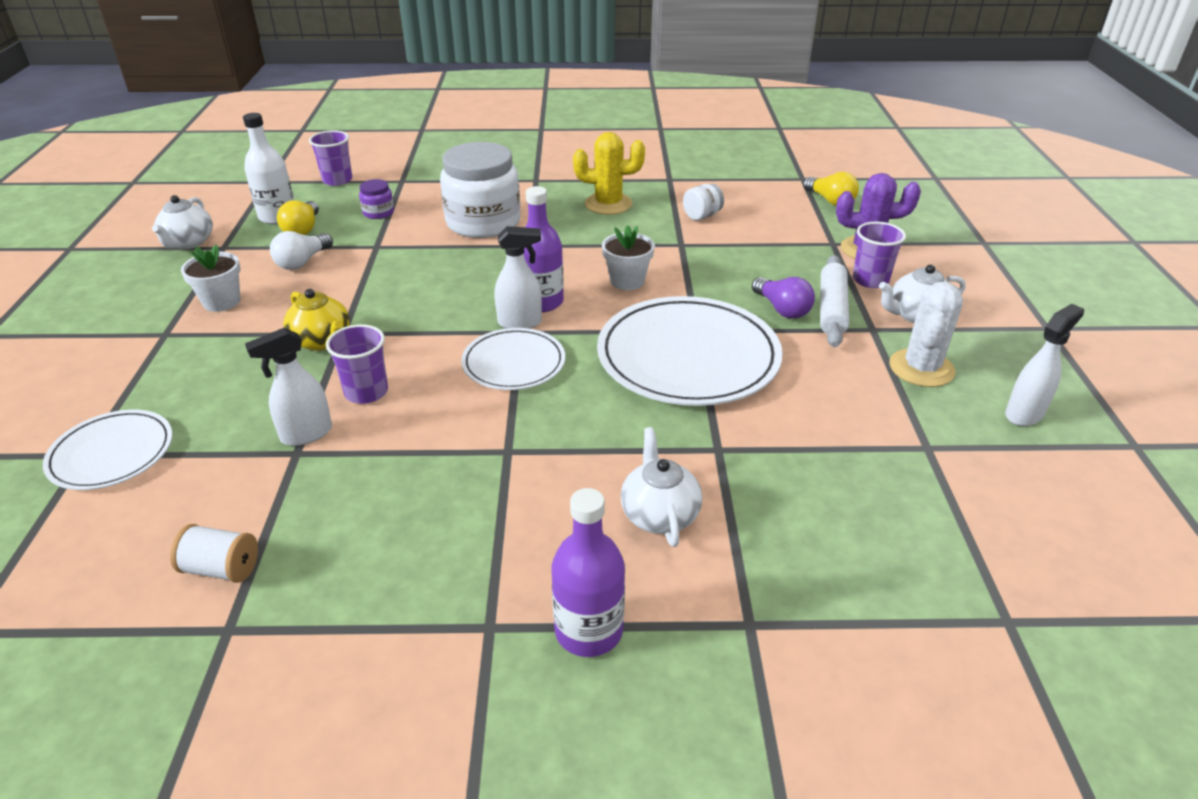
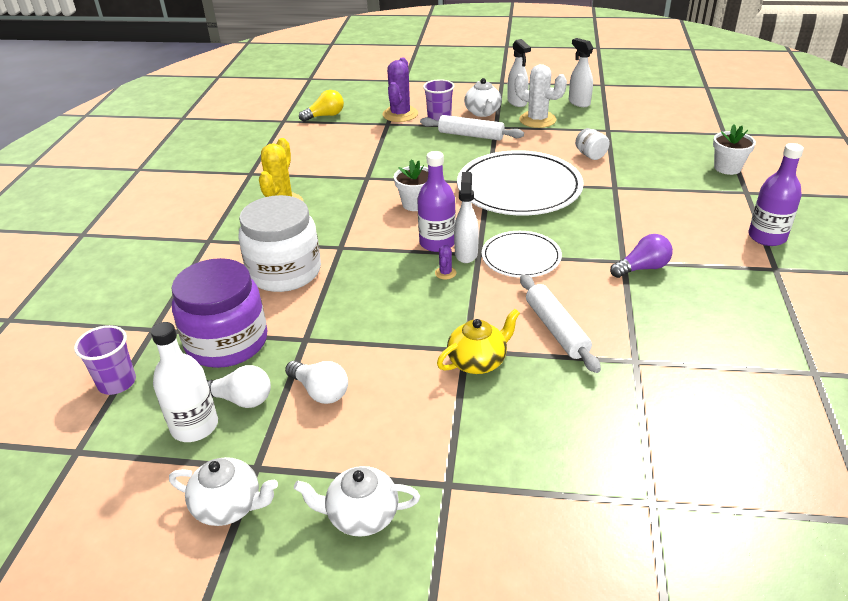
camera: 80 degrees left, 0 degrees up
white plate [43,410,173,490] -> none
white spool [170,524,258,583] -> none
white flower pot [181,245,241,312] -> white flower pot moved to [713,124,756,175]
white spray bottle [245,328,332,446] -> white spray bottle moved to [507,39,531,107]
yellow light bulb [277,200,319,235] -> white light bulb [207,365,271,408]
purple cup [326,324,388,404] -> white rolling pin [520,274,601,373]
purple jar [359,179,394,219] -> purple jar [171,258,268,368], size x2.33
white teapot [621,427,702,547] -> white teapot moved to [294,466,420,537]
white jar [683,184,724,221] -> white jar moved to [575,128,609,160]
purple light bulb [752,277,815,319] -> purple light bulb moved to [610,234,673,278]
none -> purple cactus [435,245,456,280]

